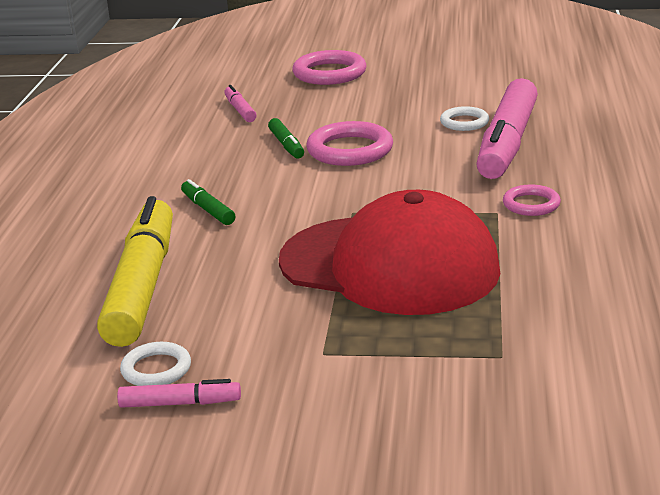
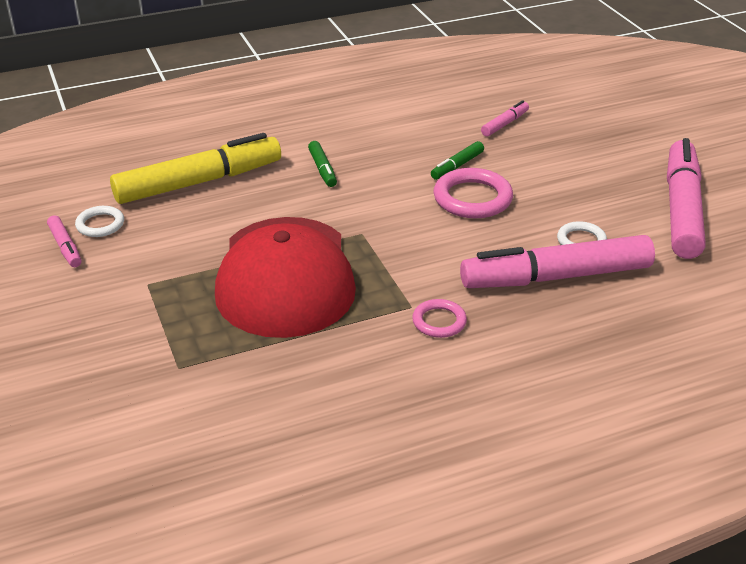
camera: 60 degrees right, 10 degrees up
green marker [181,179,235,225] -> green marker turned 135 degrees clockwise [308,141,337,187]
pink ring [292,50,367,85] -> none
none -> pink marker [667,138,706,259]

